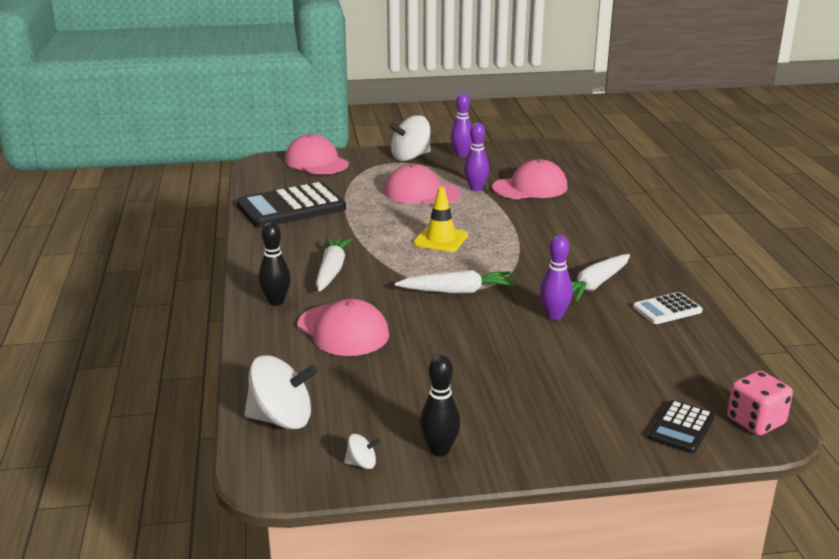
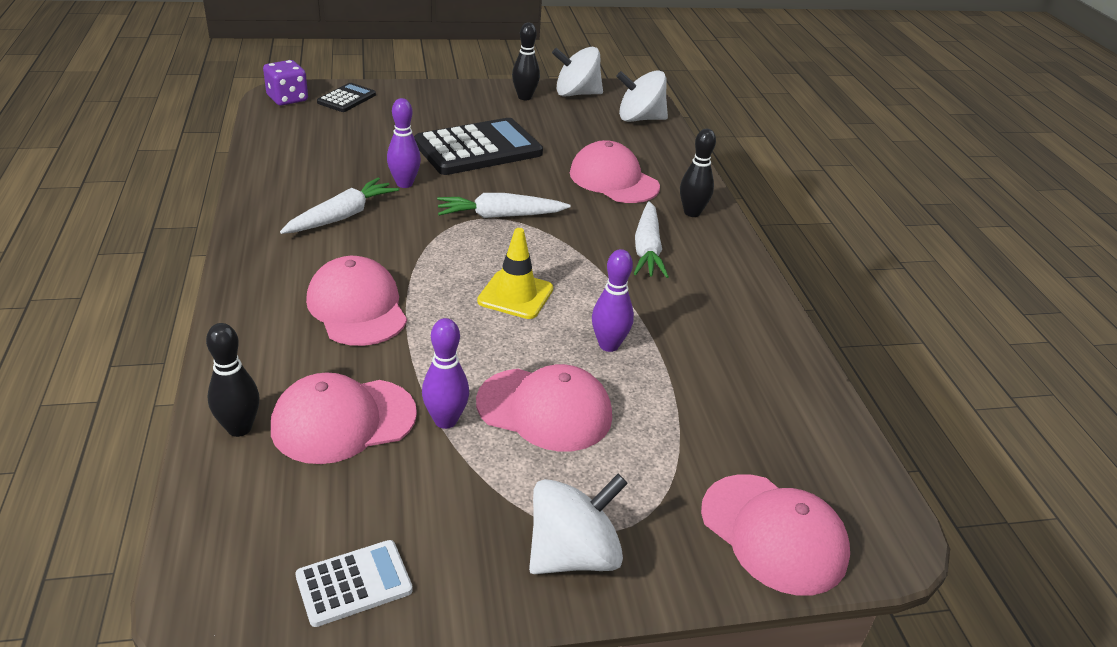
camera: 175 degrees right, 10 degrees up
black calculator [237,182,346,228] -> black calculator moved to [414,118,543,175]
white spinning top [344,434,380,469] -> white spinning top [552,47,603,96], size x2.23
purple bowling pin [451,93,472,157] -> purple bowling pin moved to [592,249,634,352]
white calculator [633,292,703,324] -> white calculator moved to [295,540,413,627]
pink dice [727,371,793,435] -> purple dice [263,60,308,106]
none -> black bowling pin [206,323,259,437]
none -> pink cap [306,256,407,346]

